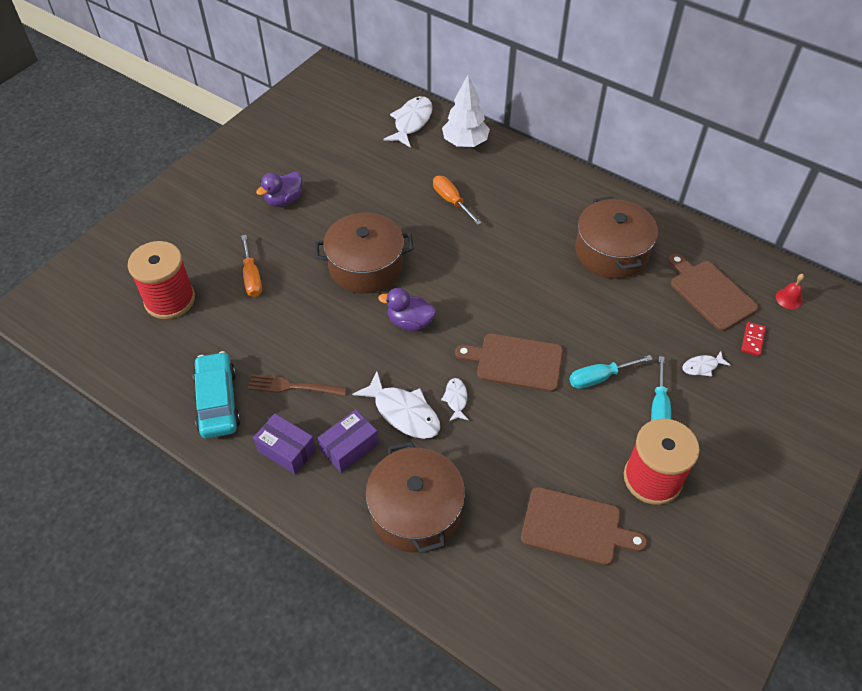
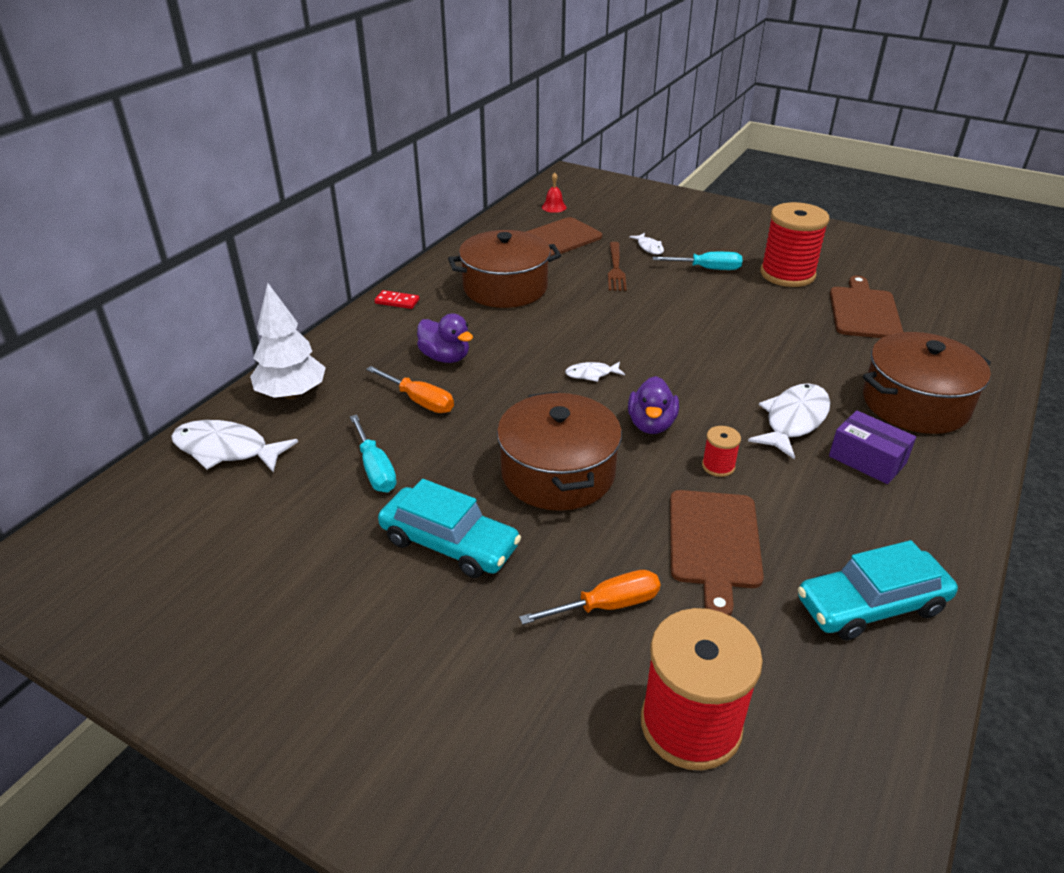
camera: 95 degrees left, 15 degrees down
brown fork [248,374,347,396] -> brown fork moved to [608,242,627,291]
purple box [253,414,316,474] -> none
purple duck [256,171,302,207] -> purple duck moved to [417,314,473,363]
orange screwdriver [433,176,481,225] -> orange screwdriver turned 105 degrees counterclockwise [366,366,454,413]
white fish [441,378,468,421] -> white fish moved to [565,361,625,382]
brown cutting board [455,333,563,392] -> brown cutting board moved to [670,490,764,616]
turquoise screwdriver [569,355,653,389] -> turquoise screwdriver moved to [350,415,397,492]
red domino [741,322,766,356] -> red domino moved to [374,290,419,309]
none -> turquoise car [378,479,521,578]
none -> red spool [702,426,741,477]

